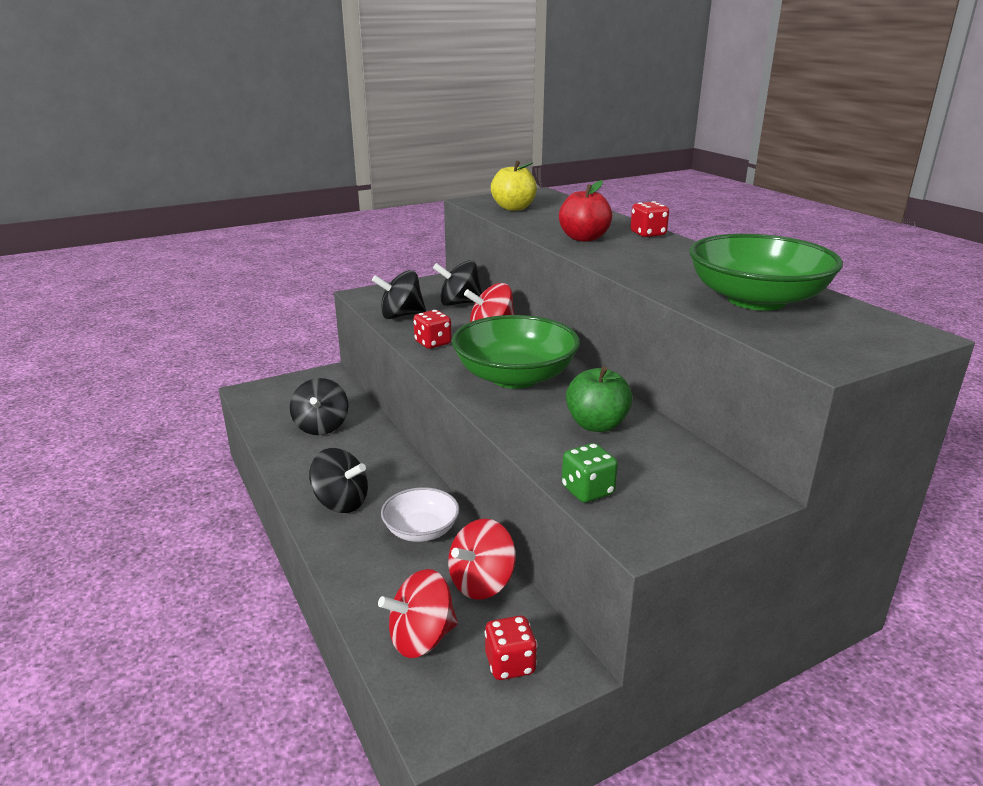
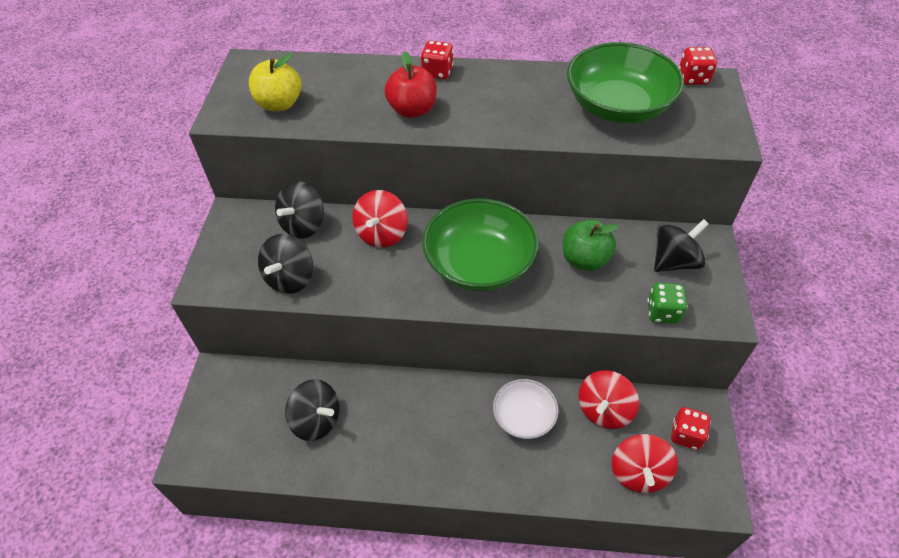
camera: 55 degrees left, 25 degrees up
black spinning top [309,448,368,513] -> black spinning top moved to [654,219,709,272]
red dice [413,310,452,349] -> red dice moved to [679,47,717,85]
red spinning top [448,519,516,600] -> red spinning top turned 45 degrees clockwise [579,370,639,429]

